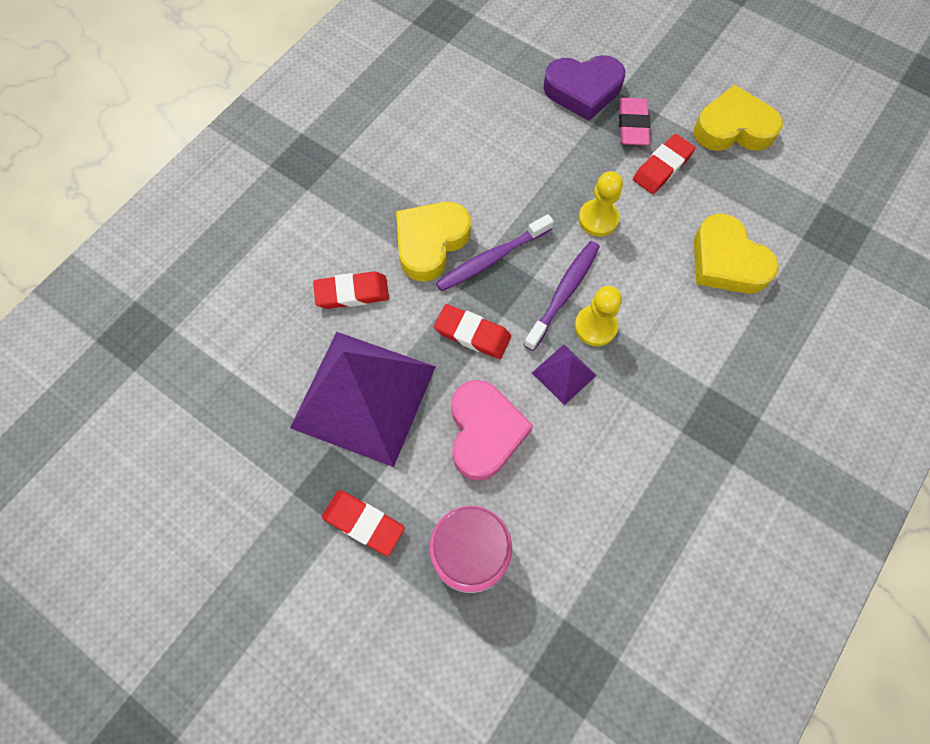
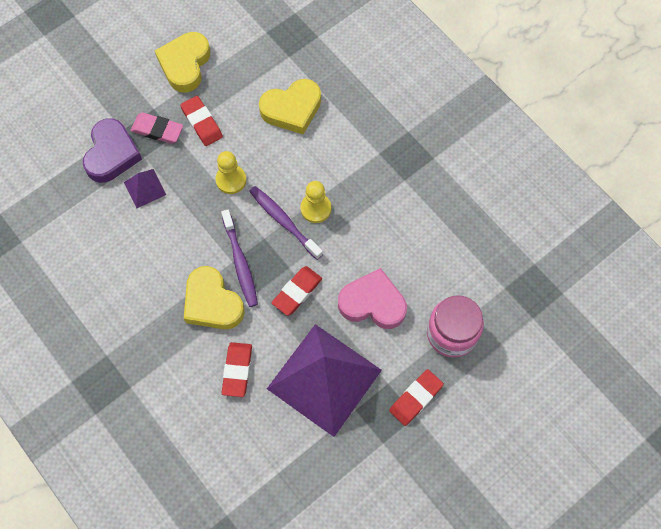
camera: 75 degrees left, 0 degrees up
purple pyramid [532,344,597,405] -> purple pyramid moved to [124,169,166,208]

